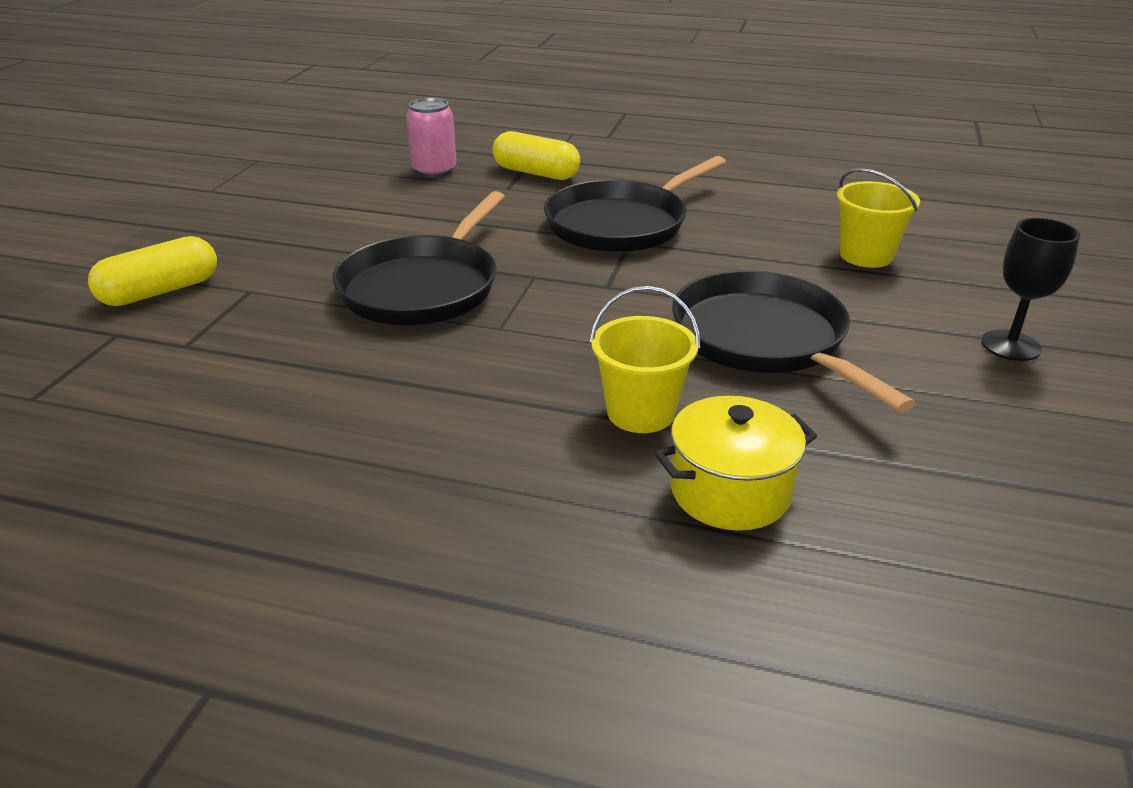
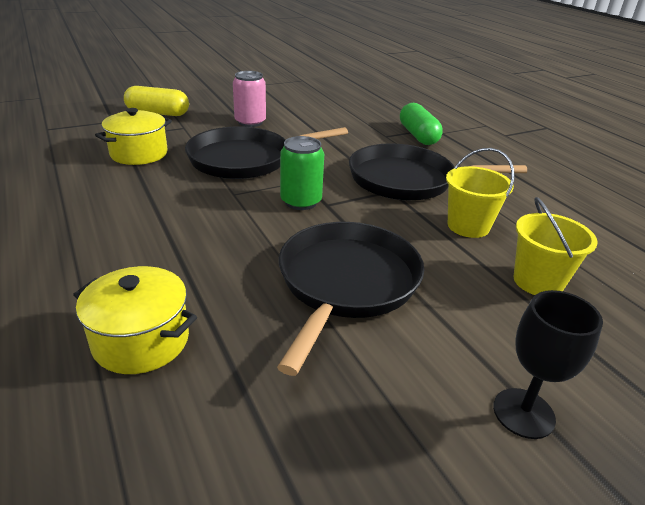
camera: 45 degrees right, 0 degrees up
pink can [406,98,456,177] -> pink can moved to [233,71,266,127]
yellow capsule [493,131,580,180] -> green capsule [400,103,443,145]
yellow bucket [590,286,700,433] -> yellow bucket moved to [446,148,514,238]
none -> yellow pot [95,108,172,165]
none -> green can [280,136,324,210]

